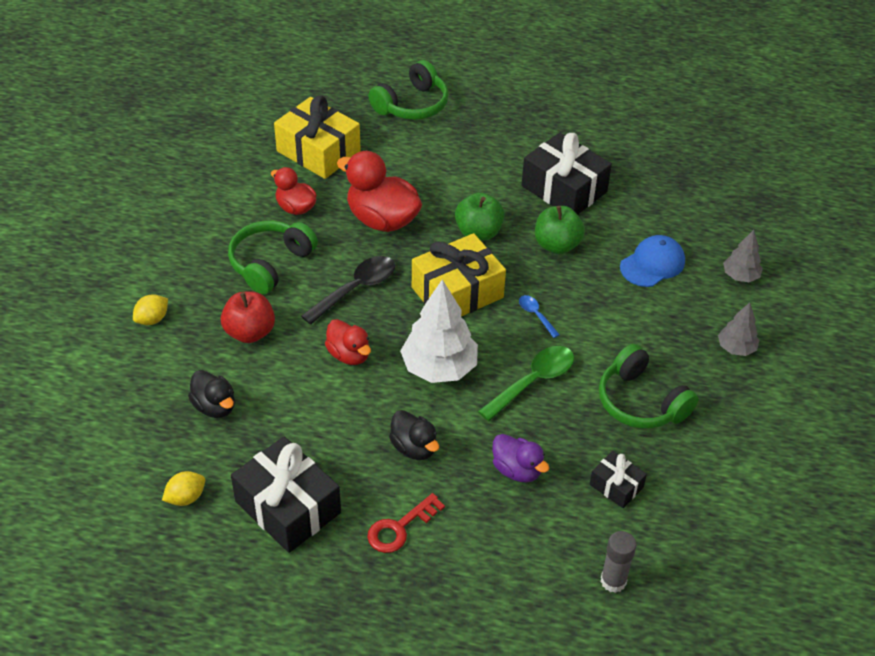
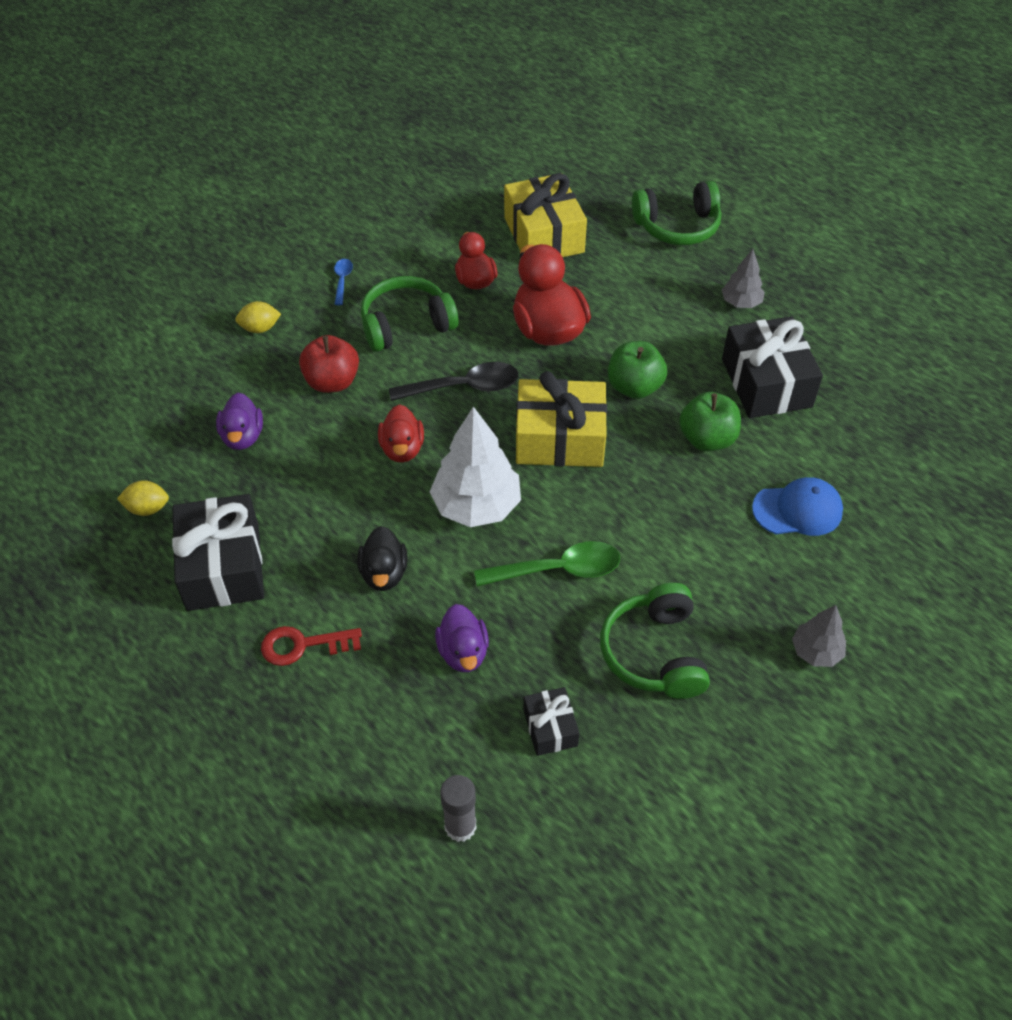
camera: 35 degrees right, 5 degrees up
black duck [188,370,235,418] -> purple duck [216,393,263,450]
blue spoon [519,295,560,338] -> blue spoon moved to [334,259,353,305]
grey tree [723,230,763,282] -> grey tree moved to [722,249,765,308]

